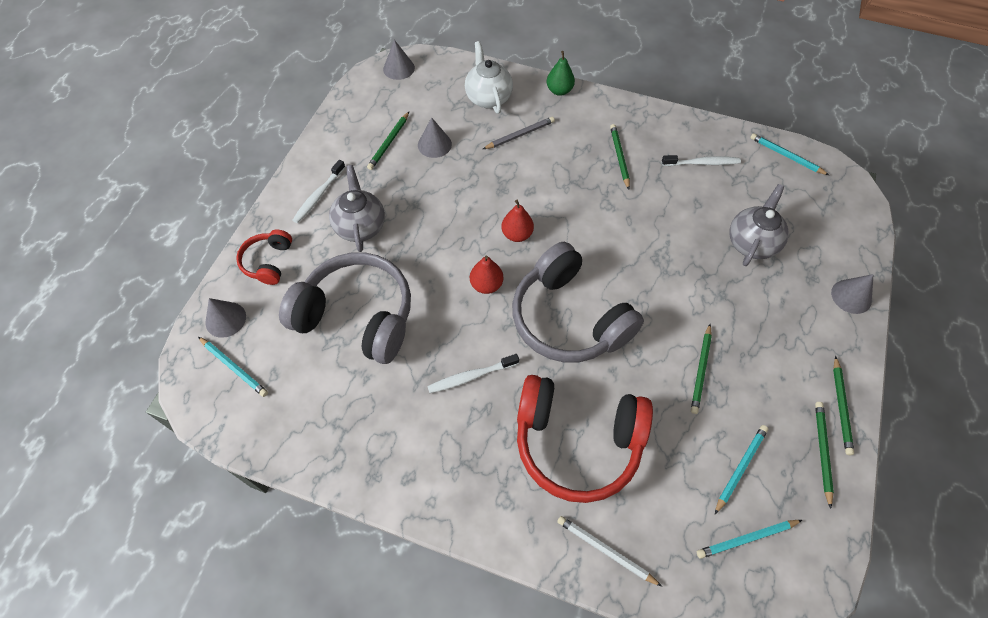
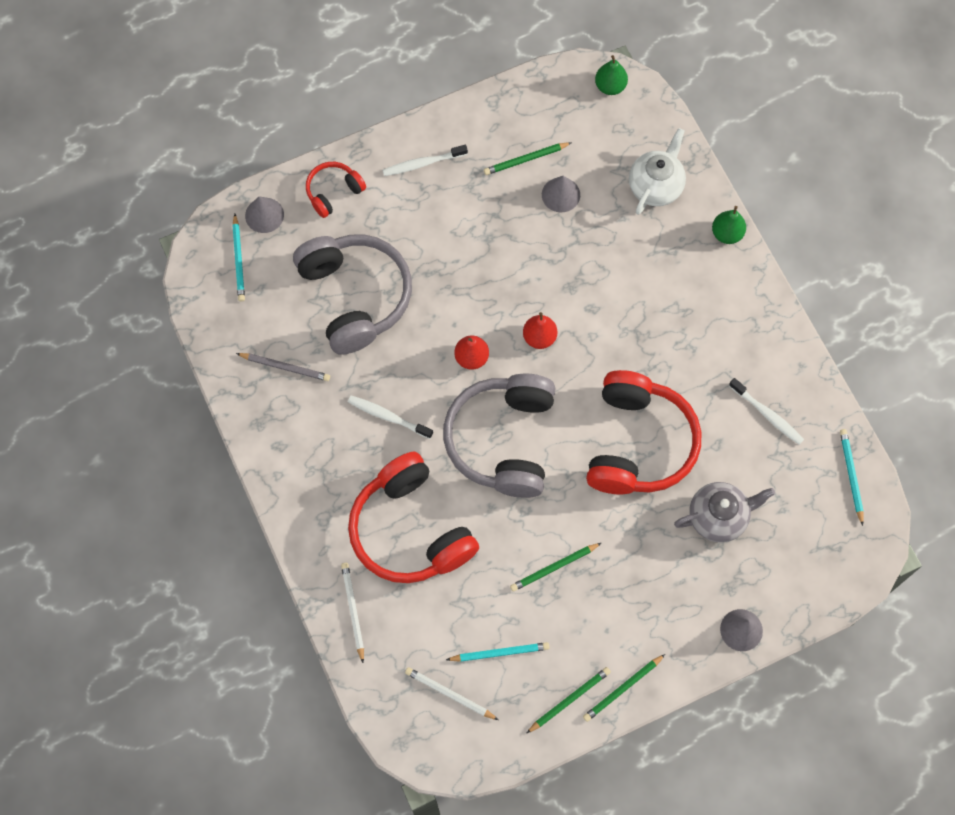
camera: 45 degrees right, 10 degrees up
grey teapot [329,165,385,252] -> none
grey cone [383,40,415,80] -> green pear [595,55,628,95]
grey pencil [483,117,555,149] -> grey pencil moved to [236,353,330,381]
green pencil [610,124,630,190] -> none
turquoise pencil [697,520,802,559] -> white pencil [405,667,498,720]
none -> red headphones [586,370,701,494]

